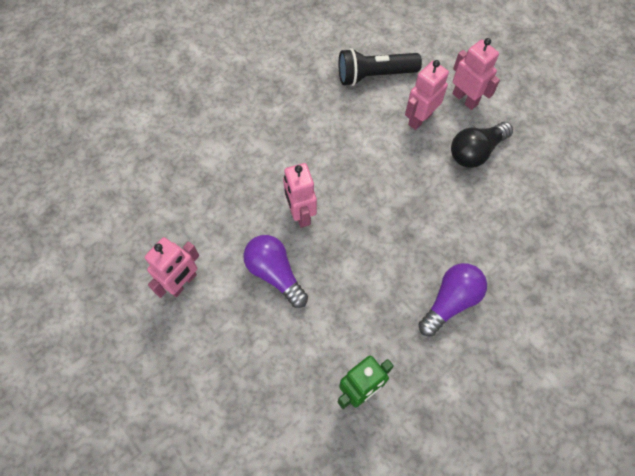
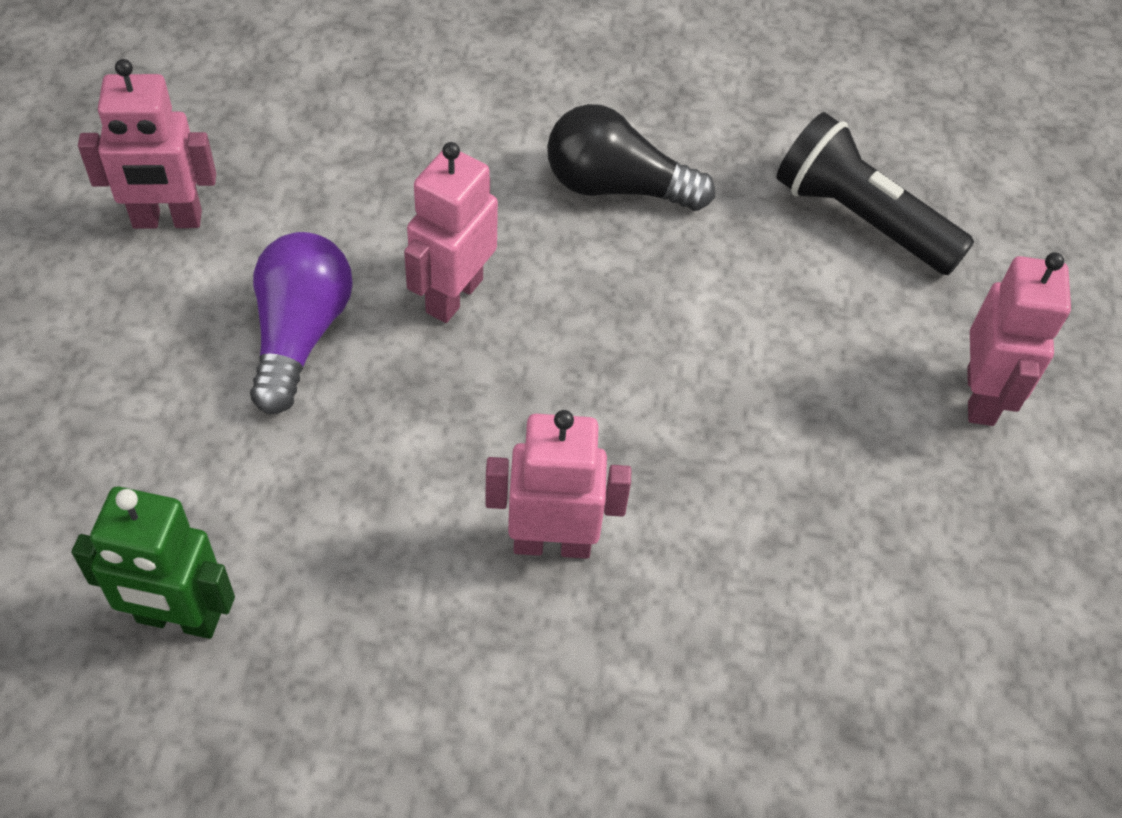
camera: 45 degrees right, 10 degrees down
pink robot [405,60,449,130] -> pink robot moved to [486,410,631,559]
purple light bulb [419,263,487,336] -> none
black light bulb [451,122,513,168] -> black light bulb moved to [547,104,715,211]

